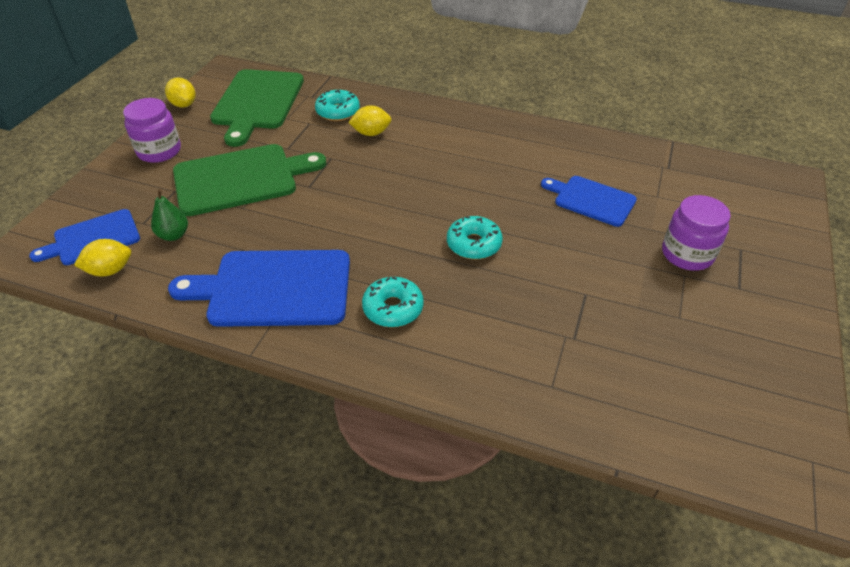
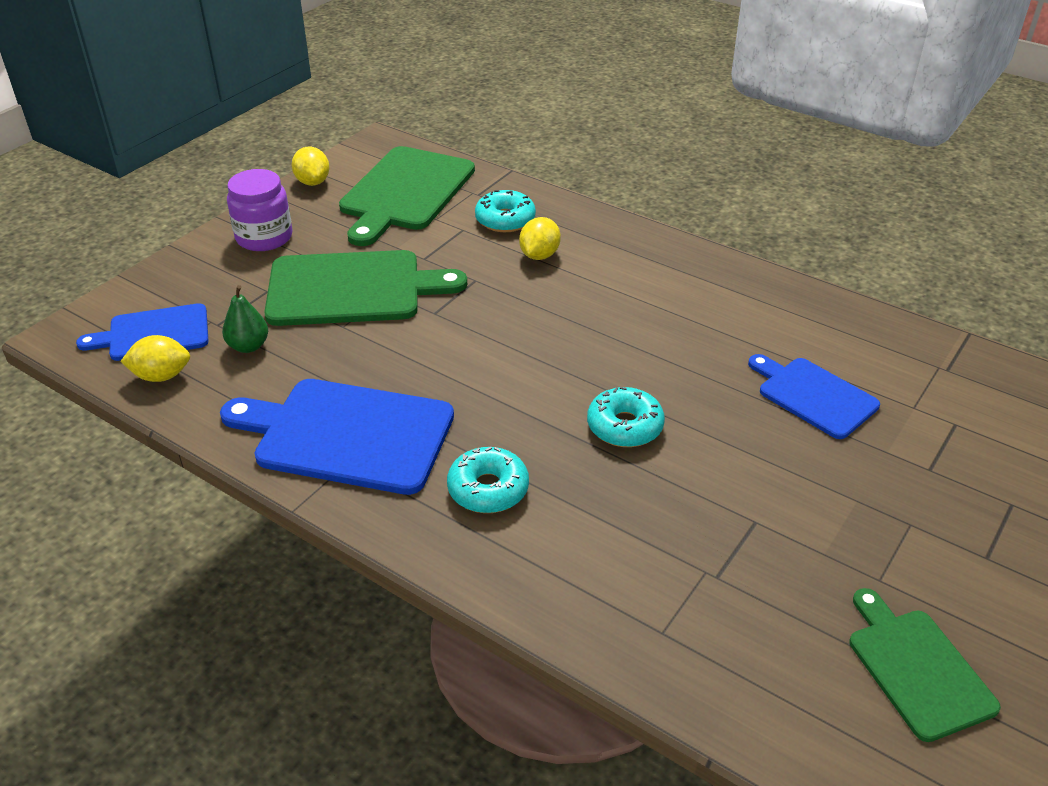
camera: 15 degrees right, 5 degrees down
yellow lemon [348,105,391,136] -> yellow lemon turned 75 degrees counterclockwise [519,217,561,260]
purple jar [662,195,731,271] -> none
none -> green cutting board [849,588,1001,742]

